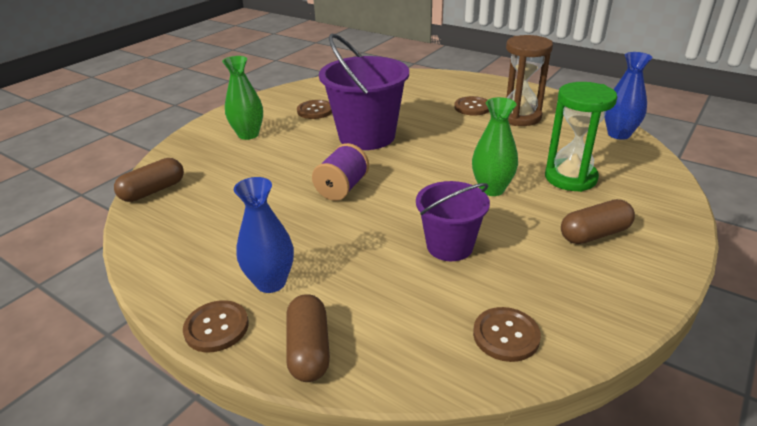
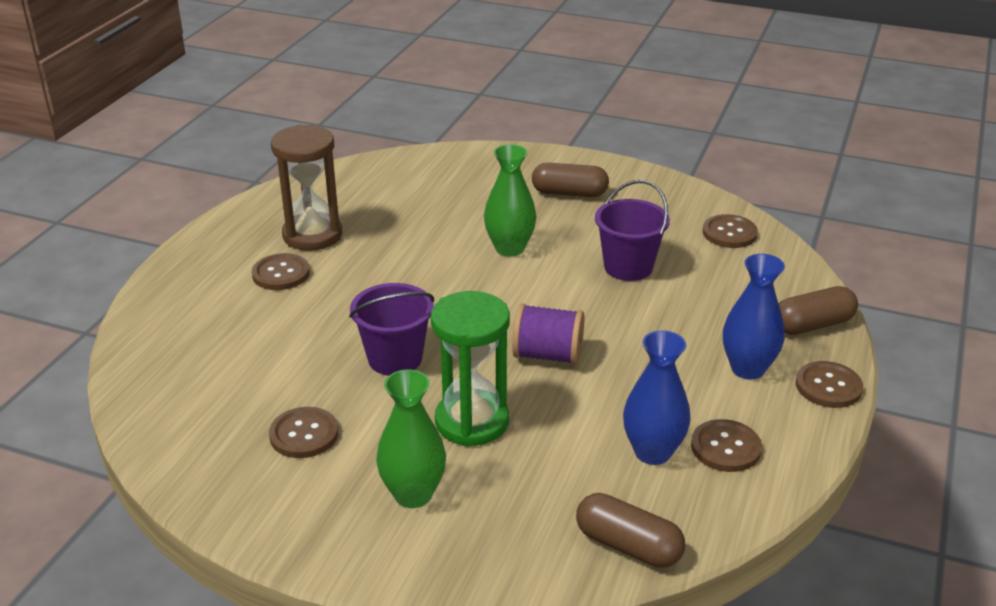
camera: 105 degrees left, 0 degrees up
purple bucket [319,34,409,150] -> purple bucket [349,283,434,376], size x0.61
green hourglass [545,82,617,192] -> green hourglass moved to [431,291,510,447]
brown capsule [561,199,635,244] -> brown capsule turned 45 degrees counterclockwise [532,163,609,197]
blue vase [605,52,652,140] -> blue vase moved to [623,330,690,465]
none -> brown button [691,419,762,472]

